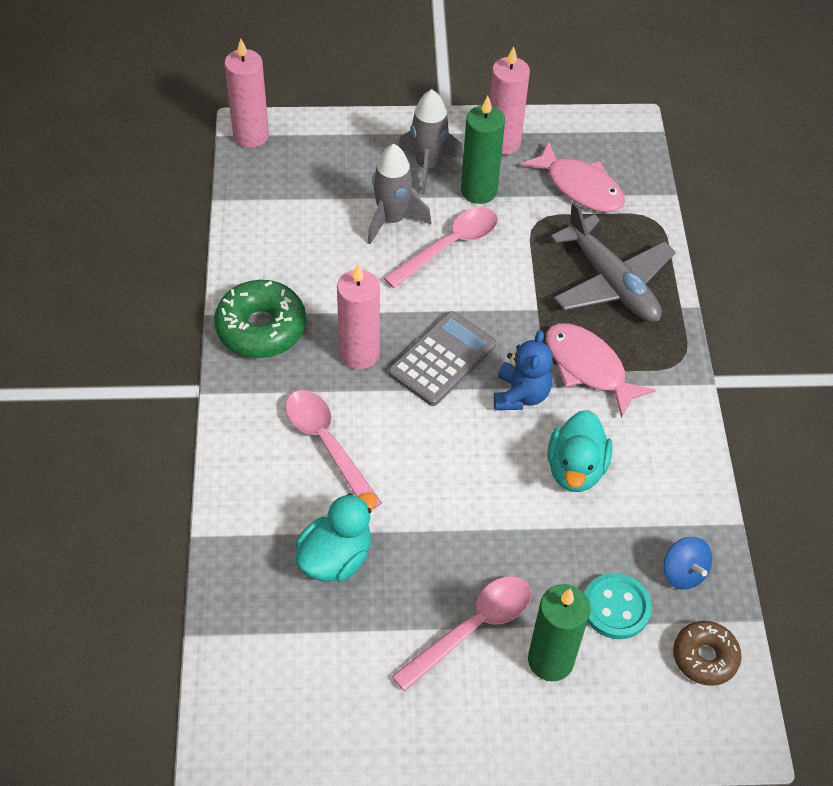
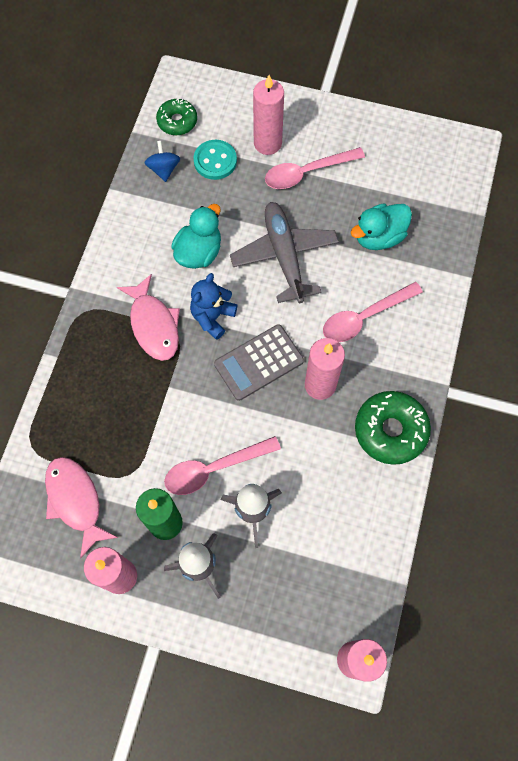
camera: 160 degrees left, 15 degrees up
pink spoon [285,390,382,510] -> pink spoon turned 75 degrees clockwise [323,282,423,342]
green candle [528,584,590,681] -> pink candle [253,75,284,155]
grey plane [551,201,676,322] -> grey plane moved to [230,202,339,303]
brown donut [673,621,741,686] -> green donut [156,99,197,135]

